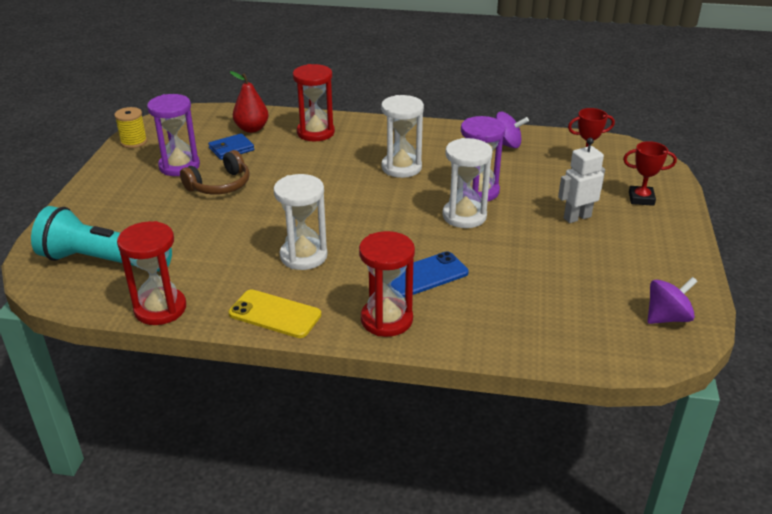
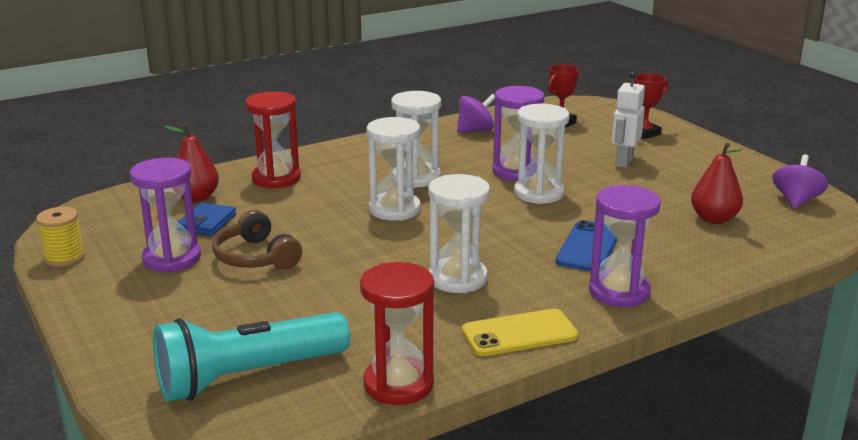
camera: 40 degrees left, 10 degrees down
brown headphones [180,150,250,195] -> brown headphones turned 135 degrees clockwise [212,210,302,269]
red hourglass [359,231,415,337] -> purple hourglass [589,185,661,307]
none -> white hourglass [366,117,421,221]
none -> red pear [691,143,743,224]

